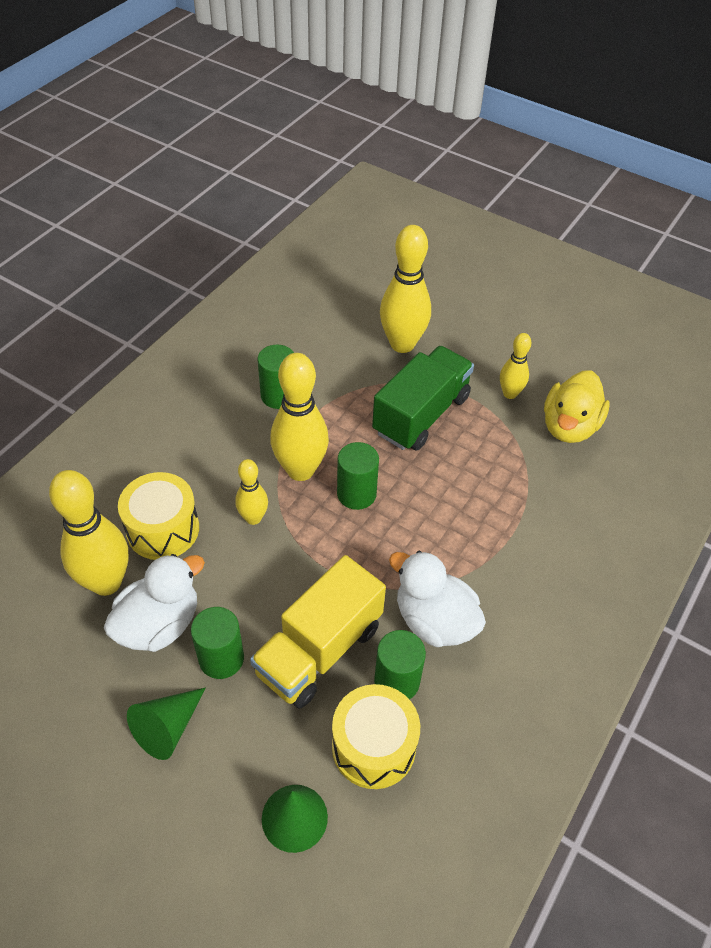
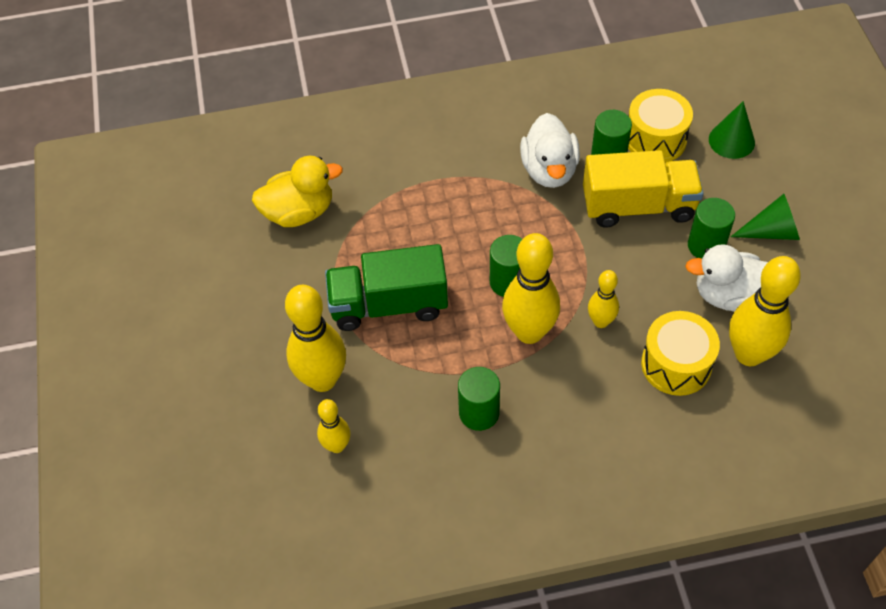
camera: 130 degrees left, 5 degrees up
yellow bowling pin [500,333,532,399] -> yellow bowling pin moved to [317,399,350,453]

